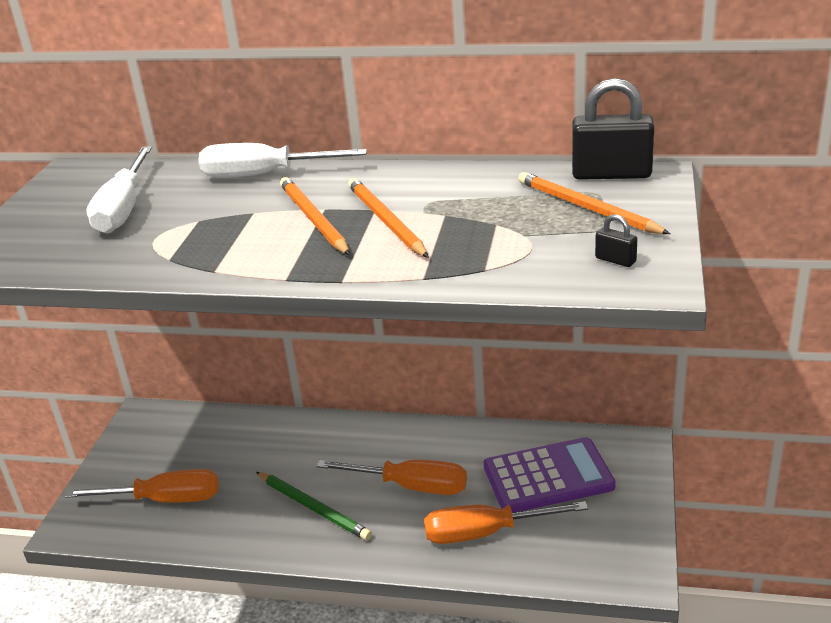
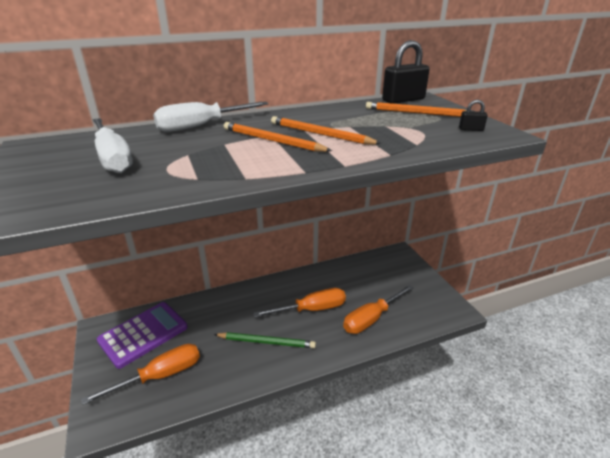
camera: 35 degrees left, 0 degrees up
purple calculator [484,437,616,513] -> purple calculator moved to [97,302,188,369]

